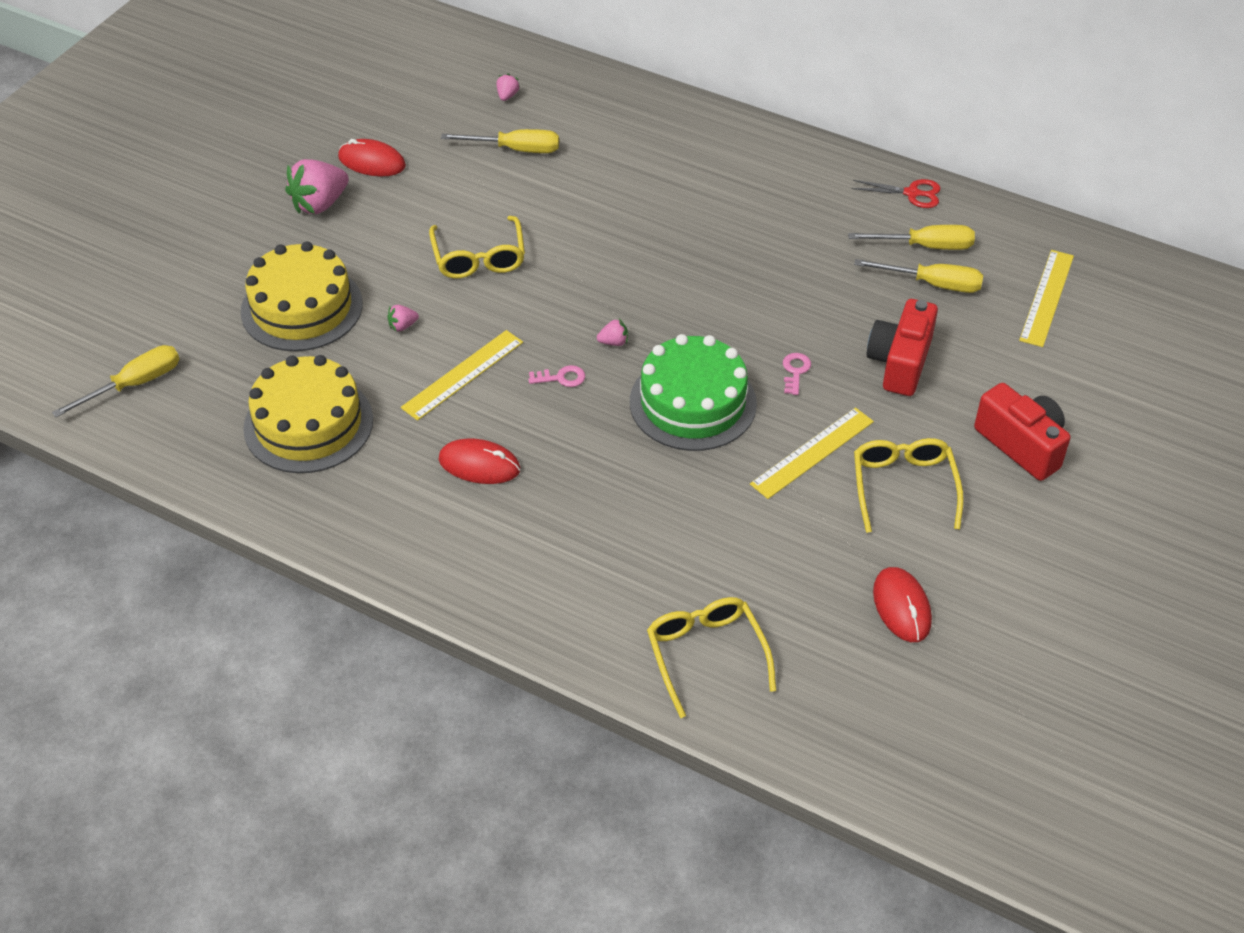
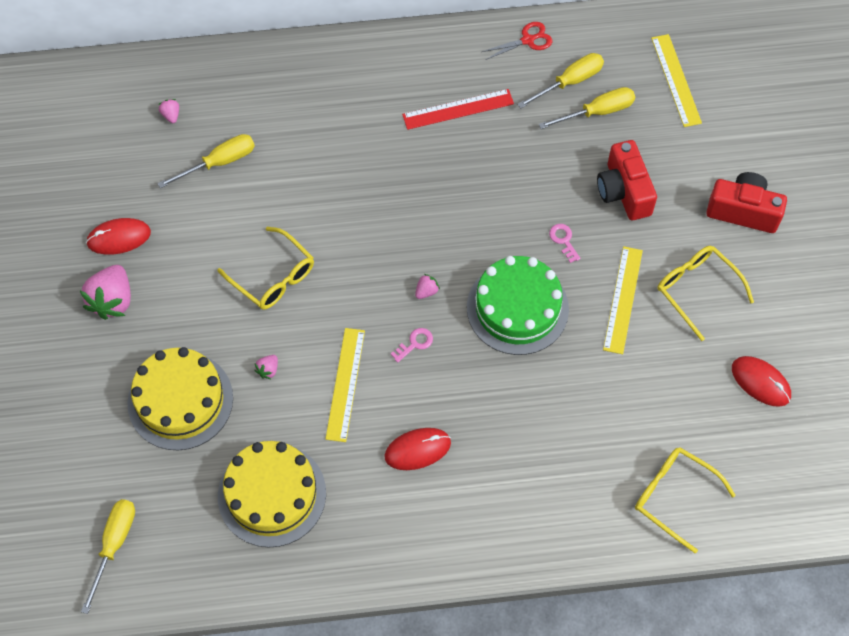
camera: 35 degrees left, 15 degrees up
none -> red ruler [402,89,514,130]

